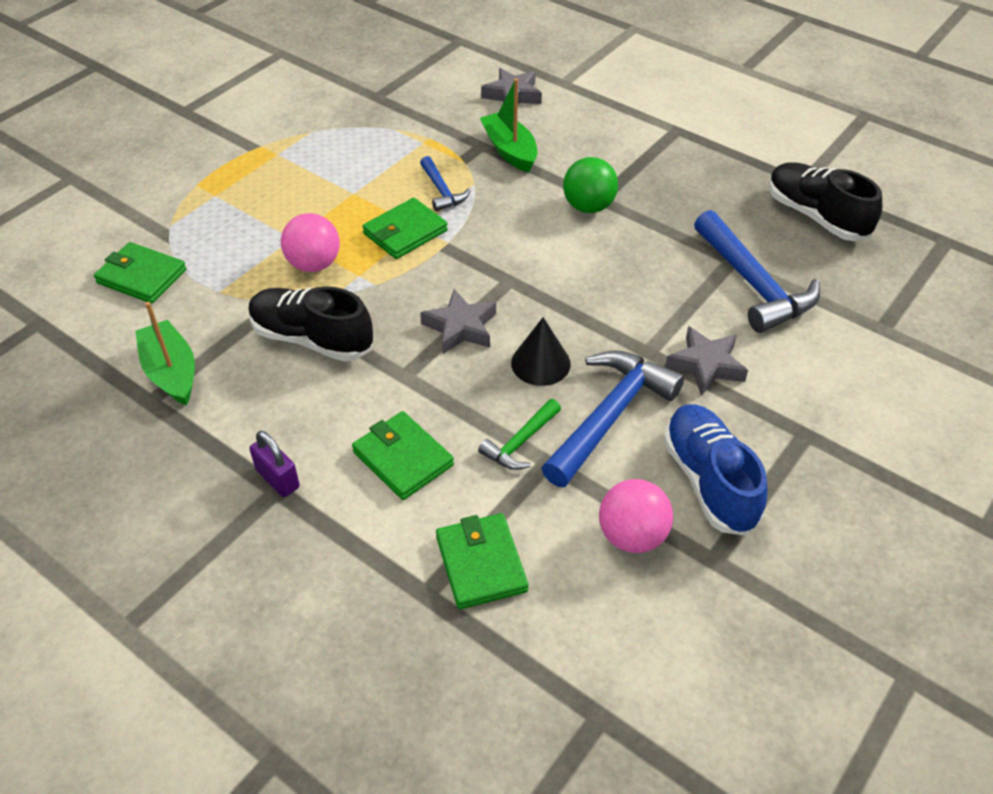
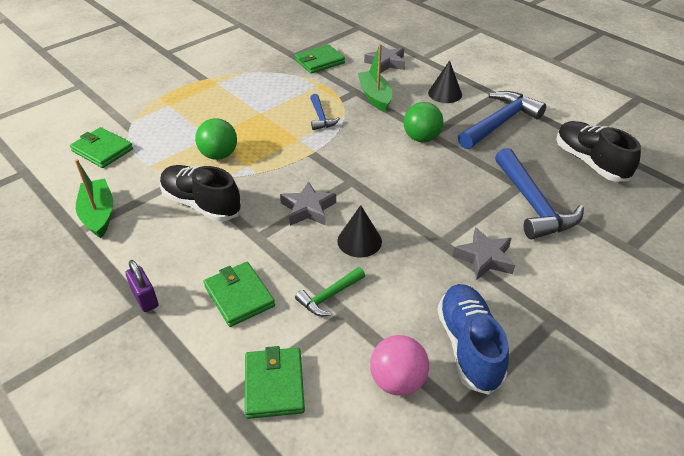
camera: 10 degrees right, 5 degrees down
pink ball [281,213,340,272] -> green ball [195,118,237,160]
green wallet [362,198,448,259] -> green wallet moved to [295,44,345,74]
blue hammer [541,350,684,487] -> blue hammer moved to [458,91,546,149]
none -> black cone [428,60,462,103]

